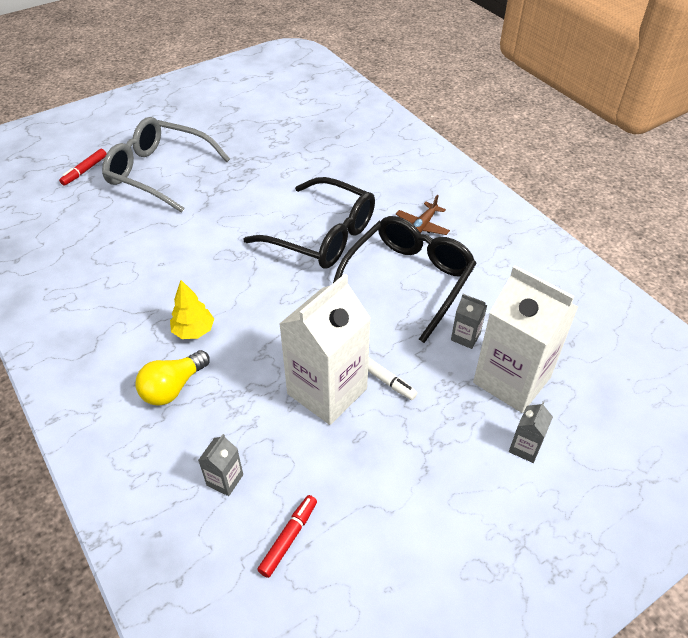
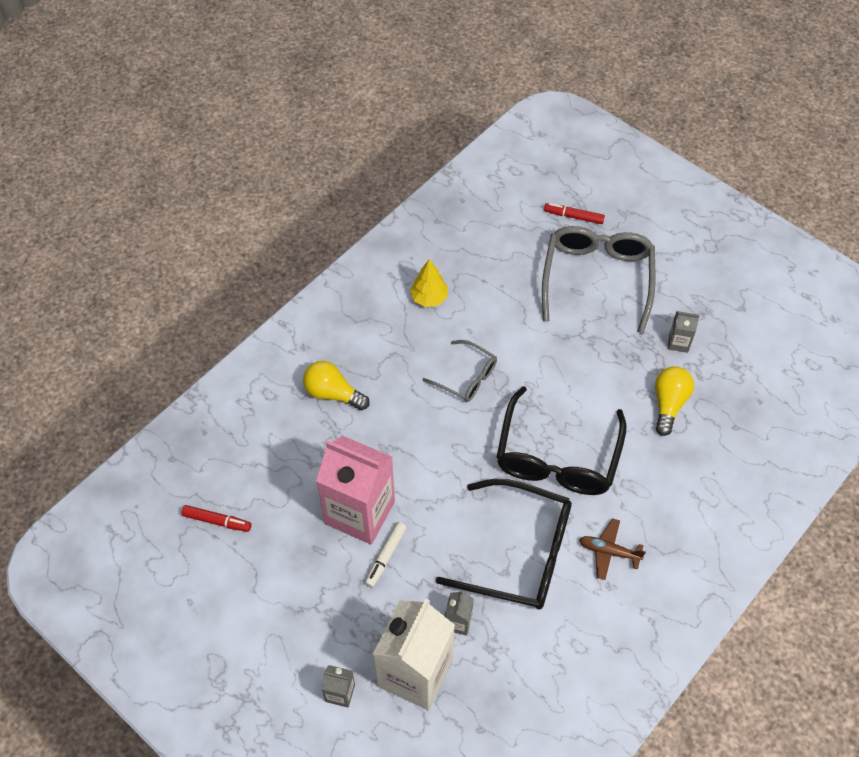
camera: 75 degrees right, 10 degrees up
yellow tree [170,280,214,339] -> yellow tree moved to [410,259,448,307]
grey carton [198,434,243,496] -> grey carton moved to [668,311,699,353]
white carton [279,274,371,425] -> pink carton [316,435,395,545]
none -> grey glasses [422,340,497,402]
none -> yellow light bulb [655,367,694,436]

